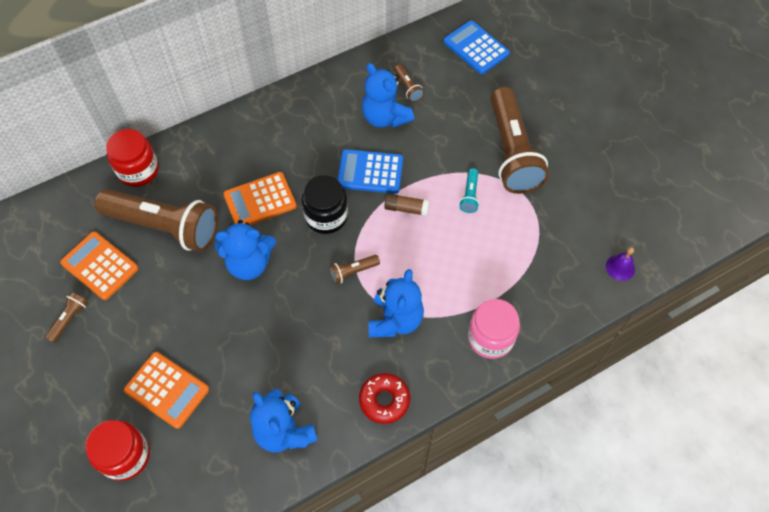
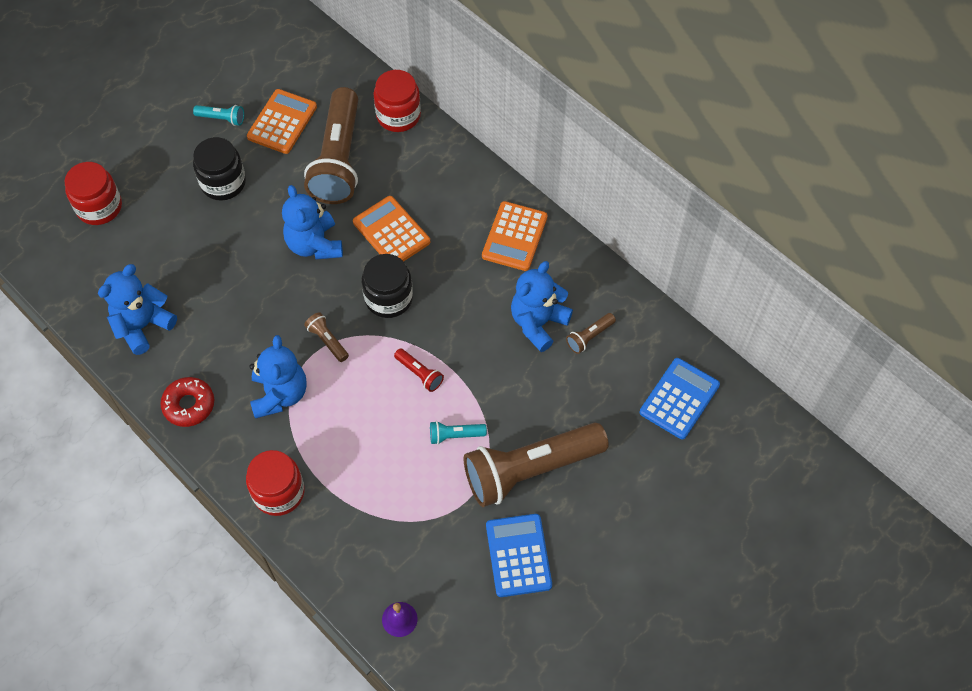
camera: 75 degrees right, 0 degrees up
brown flashlight [45,292,88,343] -> turquoise flashlight [193,105,244,126]
orange calculator [124,352,209,429] -> orange calculator moved to [482,201,547,271]
blue calculator [337,149,403,194] -> blue calculator moved to [486,514,552,597]
blue teddy bear [368,269,424,337] -> blue teddy bear turned 90 degrees counterclockwise [250,335,307,419]
brown glue stick [384,193,430,216] -> red flashlight [394,348,444,392]
pink jar [468,299,520,359] -> red jar [246,450,305,516]
none -> black jar [193,137,246,201]

